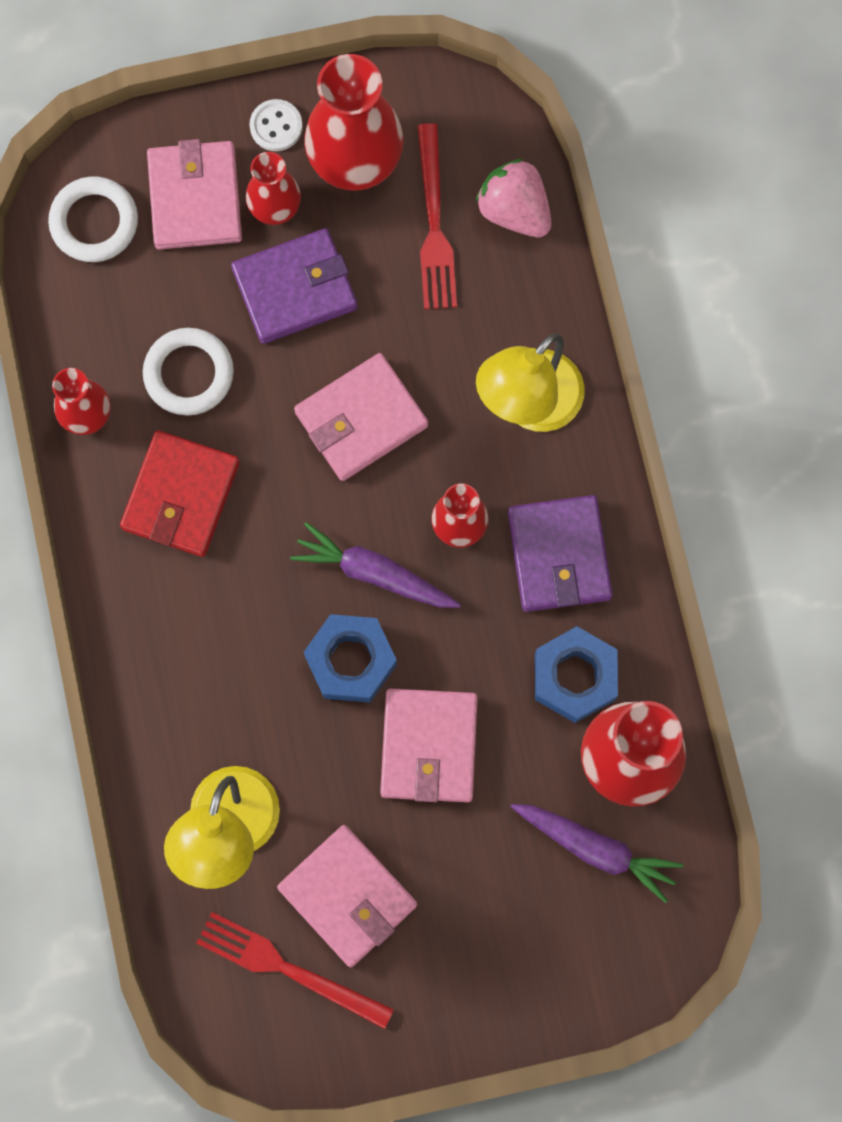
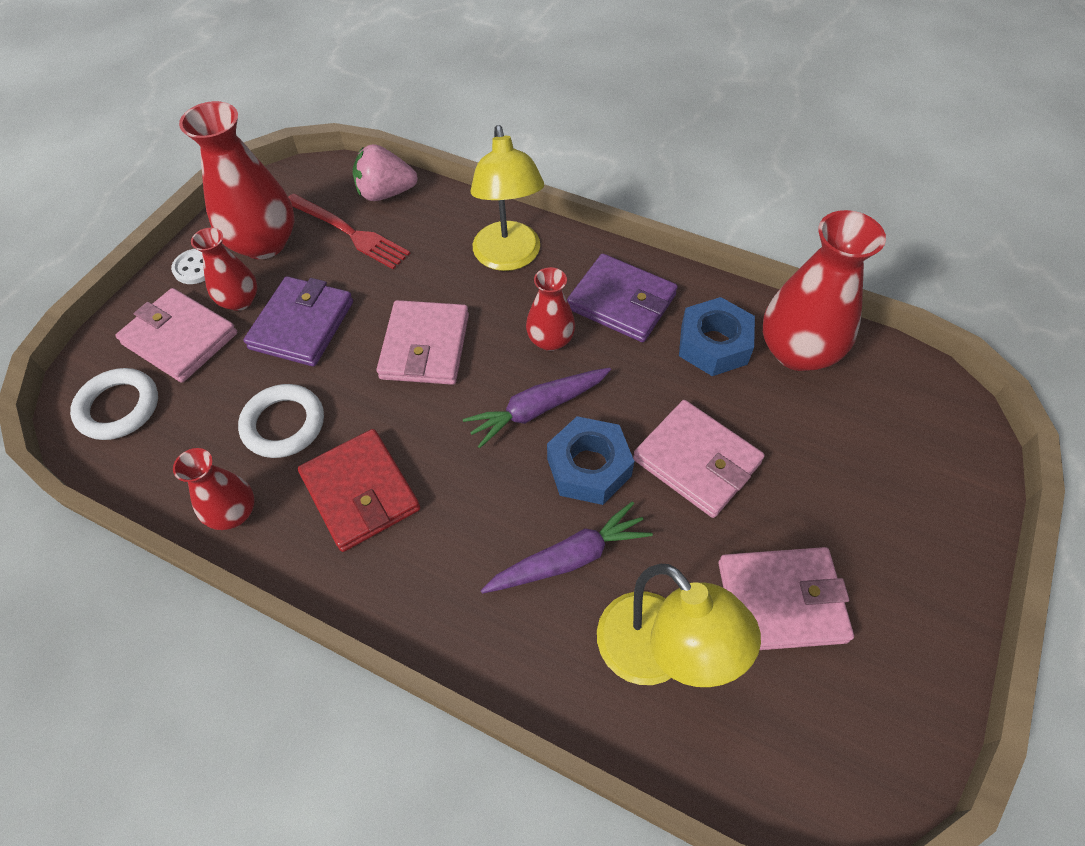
camera: 50 degrees left, 20 degrees down
red fork [196,912,394,1029] -> none
purple carrot [511,804,683,903] -> purple carrot moved to [481,501,653,594]

